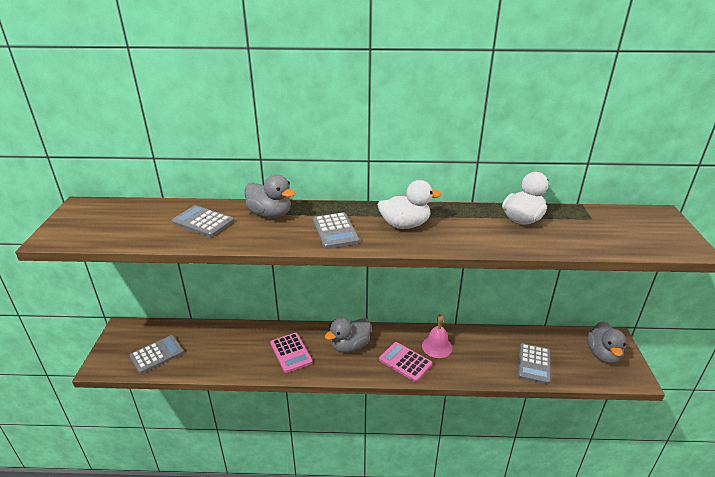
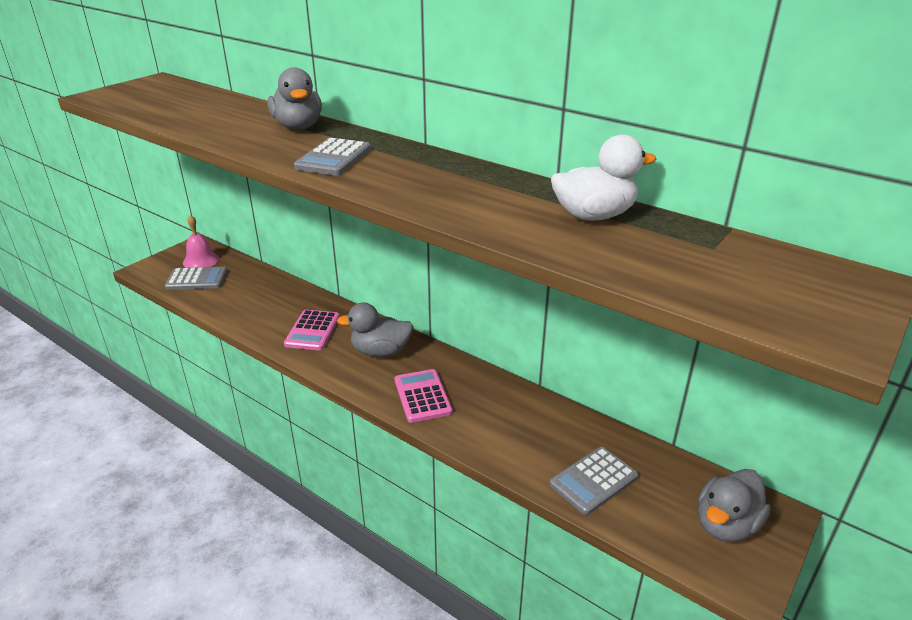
camera: 35 degrees right, 0 degrees up
grey calculator [172,205,234,237] -> none
white duck [378,180,441,229] -> none
pink bell [422,314,452,358] -> pink bell moved to [183,215,219,268]

